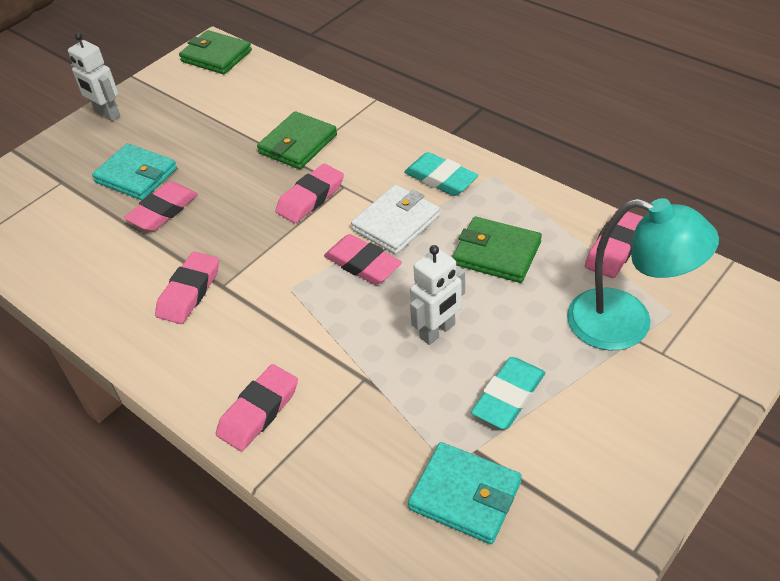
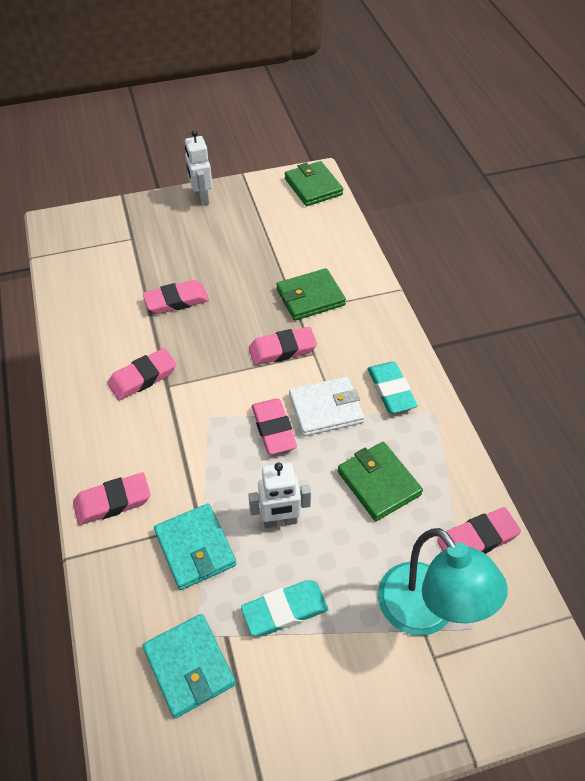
camera: 30 degrees right, 5 degrees up
turquoise wallet [92,143,177,200] -> turquoise wallet moved to [154,503,237,590]

